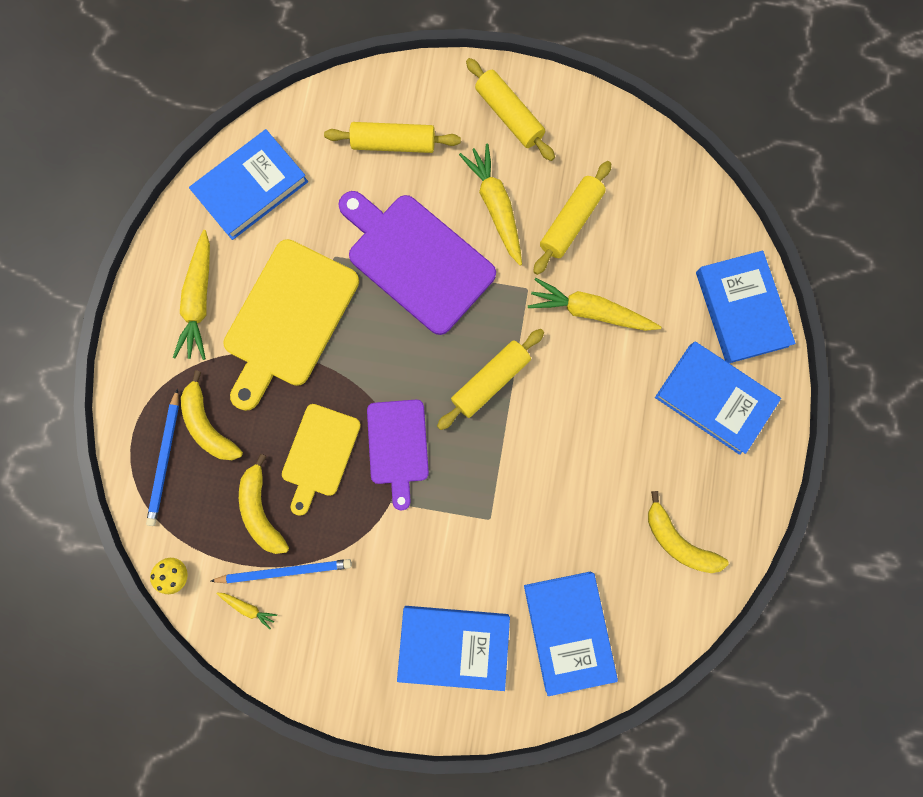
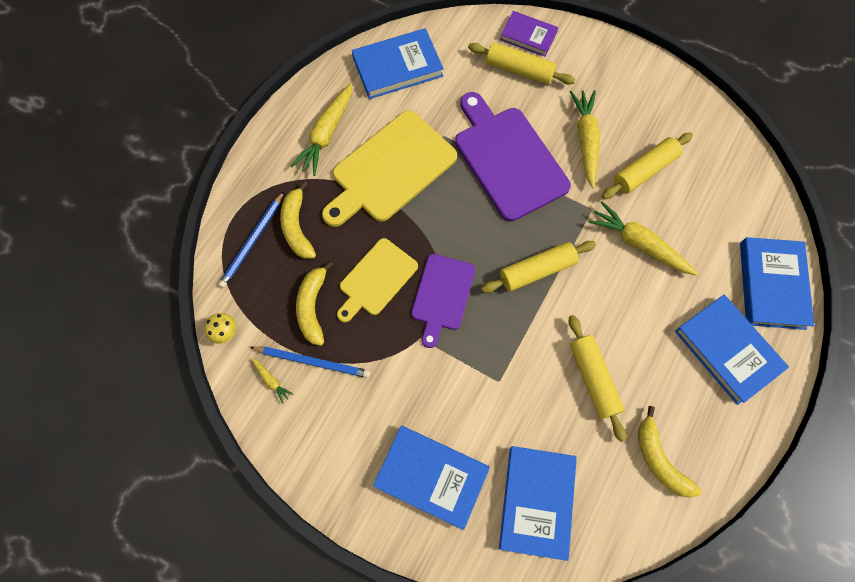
camera: 20 degrees right, 10 degrees down
yellow rolling pin [466,58,555,161] -> yellow rolling pin moved to [568,315,626,442]
none -> purple book [500,11,558,56]

